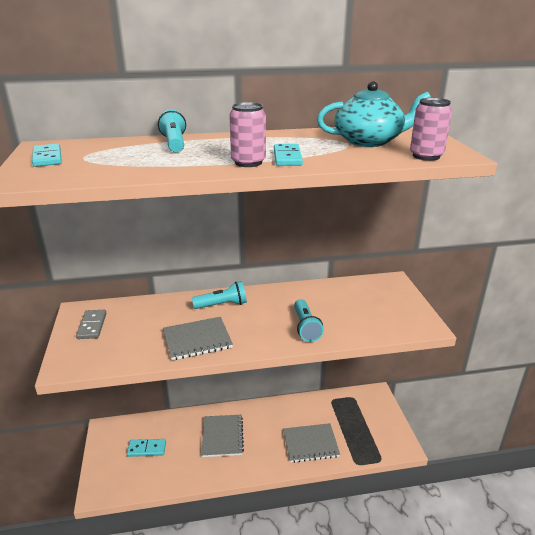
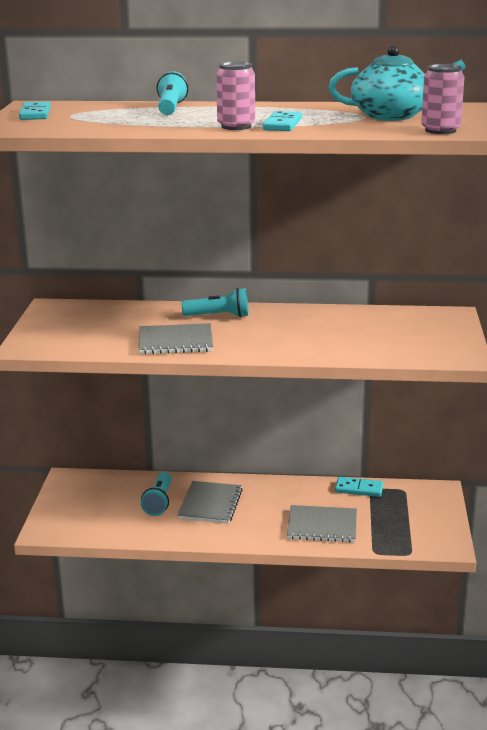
camera: 15 degrees right, 5 degrees down
grey domino [76,310,106,339] -> none
turquoise domino [127,439,166,457] -> turquoise domino moved to [335,477,383,497]
turquoise flashlight [294,299,324,342] -> turquoise flashlight moved to [141,472,172,516]

